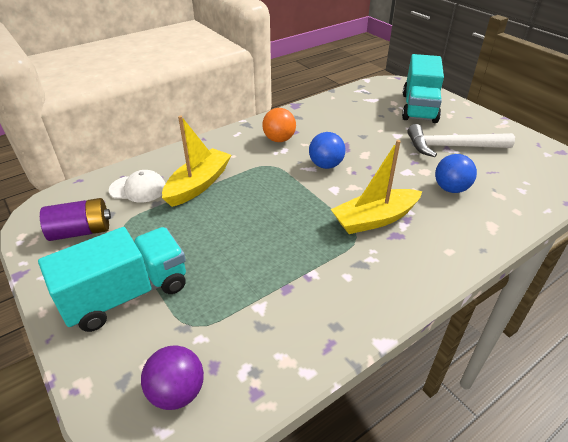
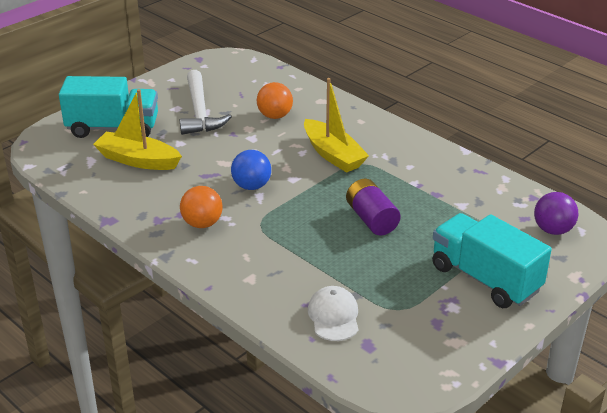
camera: 100 degrees left, 5 degrees down
purple battery [40,198,111,241] -> purple battery moved to [346,179,401,236]
yellow boat [162,115,231,207] -> yellow boat moved to [93,89,182,170]
blue ball [435,154,477,193] -> orange ball [257,82,293,119]

